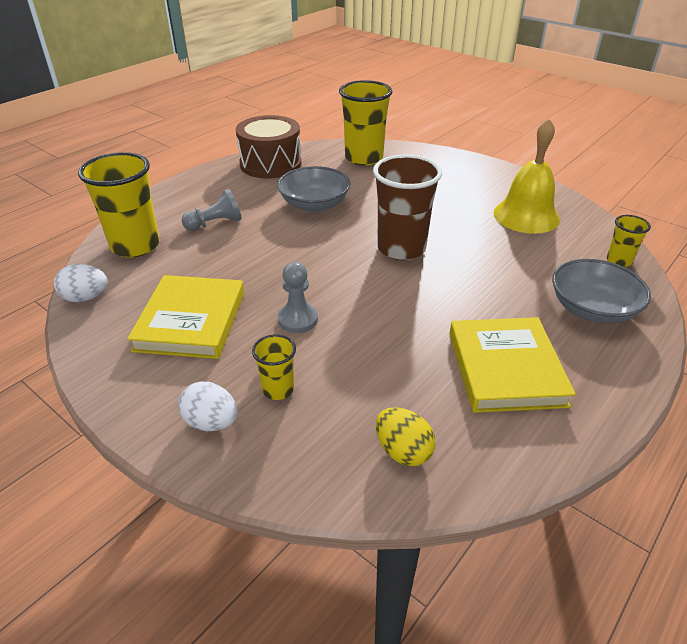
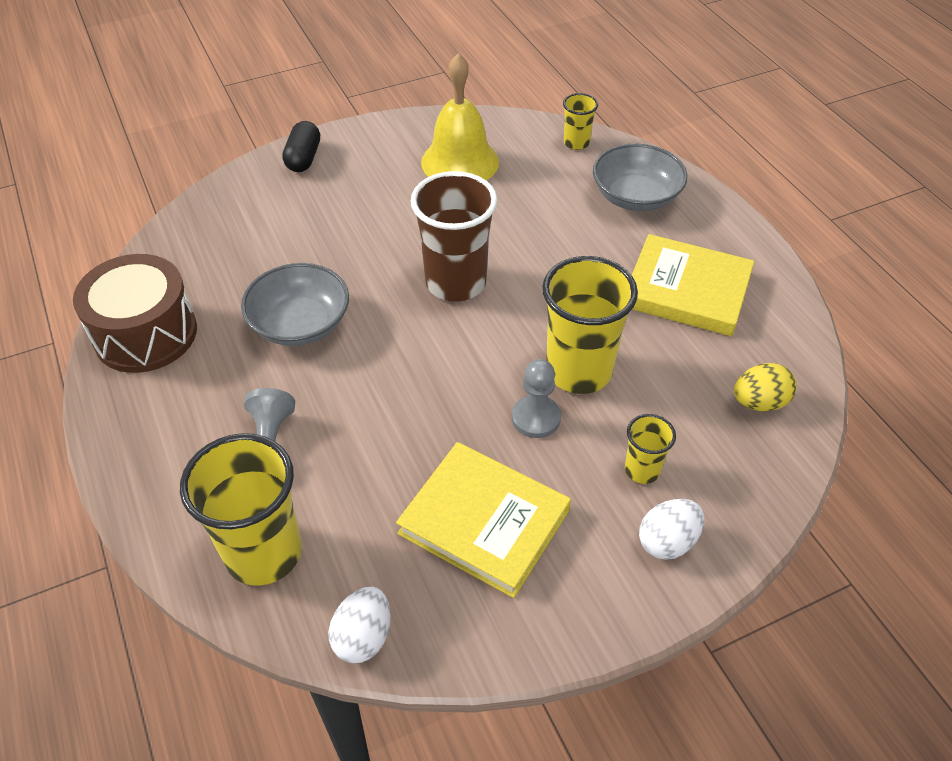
camera: 65 degrees left, 10 degrees up
yellow cup [339,80,392,165] -> yellow cup moved to [542,256,638,394]
none -> black capsule [282,121,320,172]

